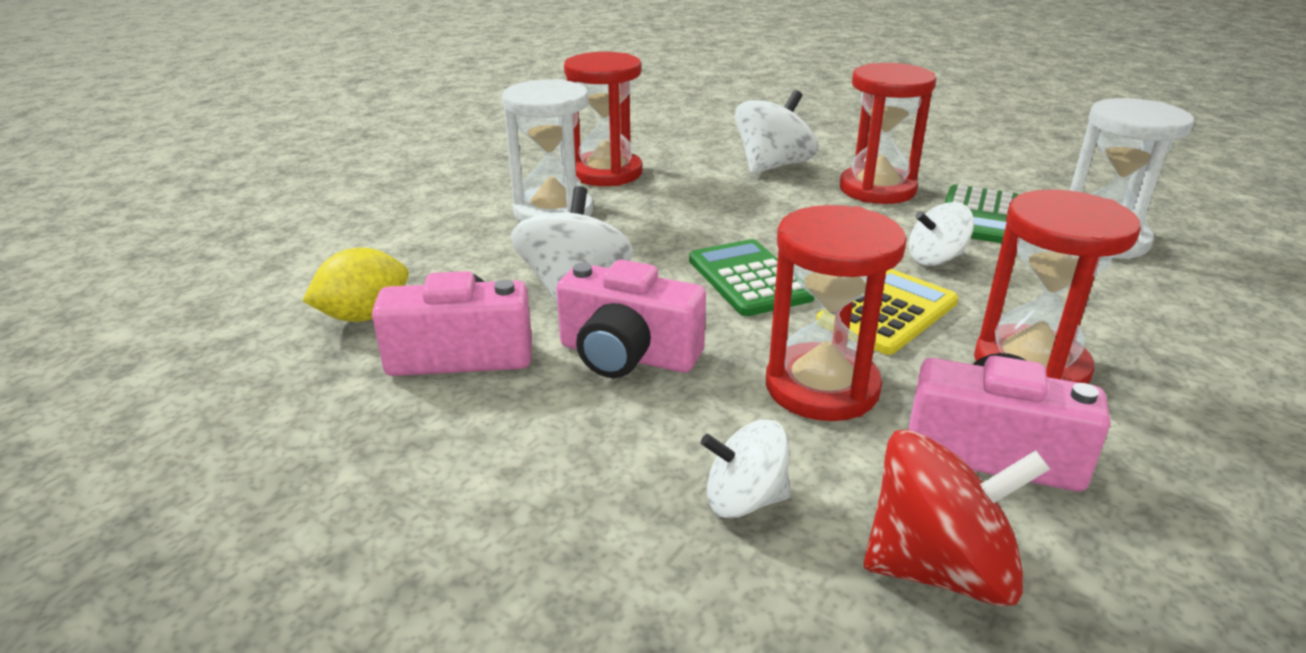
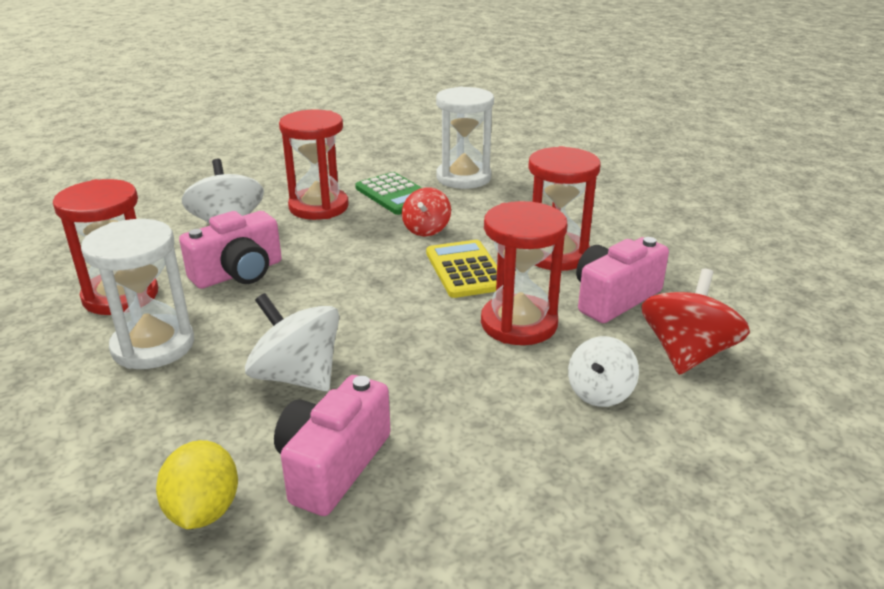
camera: 60 degrees left, 0 degrees up
pink camera [556,259,706,378] -> pink camera moved to [179,211,282,289]
green calculator [689,239,815,316] -> none
white spinning top [909,202,974,266] -> red spinning top [402,187,451,236]

